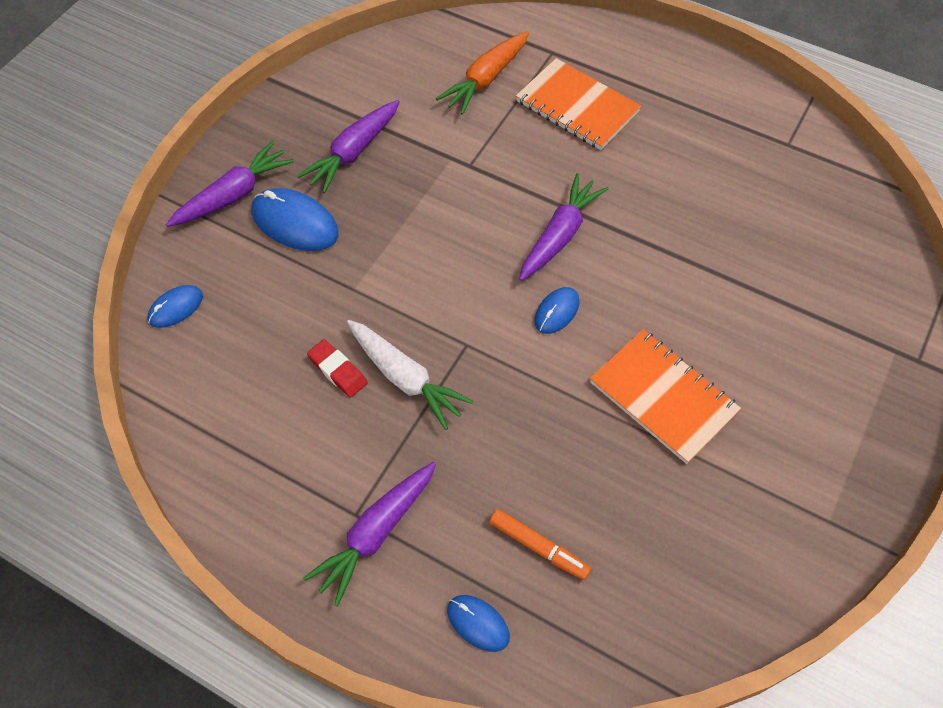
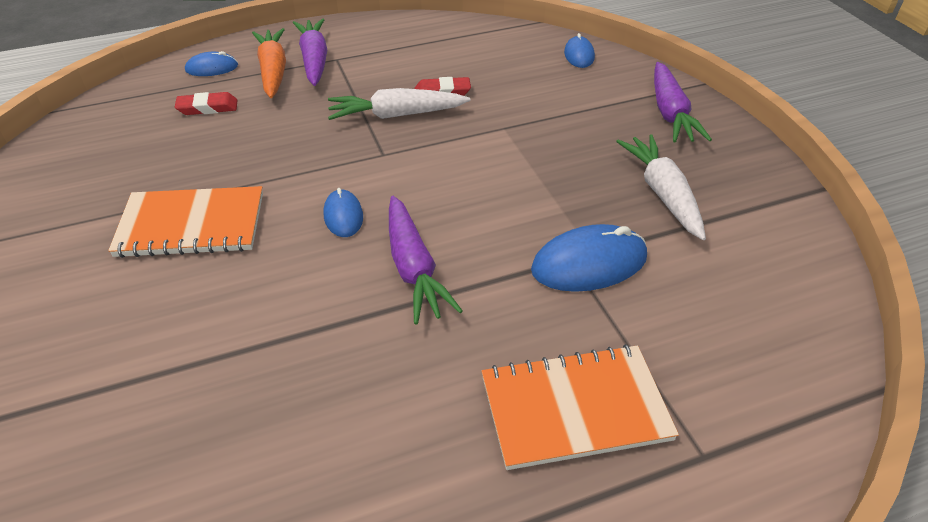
camera: 130 degrees right, 15 degrees down
blue mouse [252,188,339,251] -> blue mouse moved to [531,224,647,292]
purple carrot [297,100,400,193] -> white carrot [616,134,706,240]
orange carrot [436,31,529,115] -> orange carrot moved to [252,28,286,98]
orange marker [489,509,591,580] -> red eraser [175,92,237,115]

